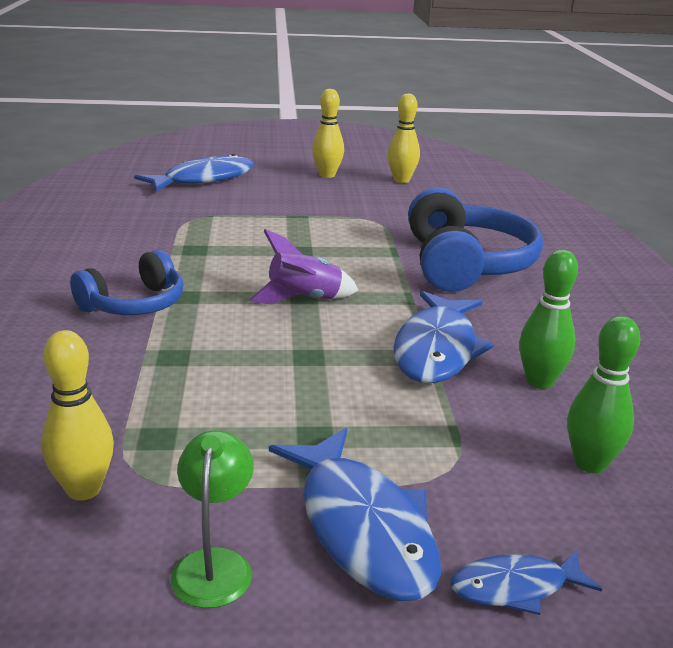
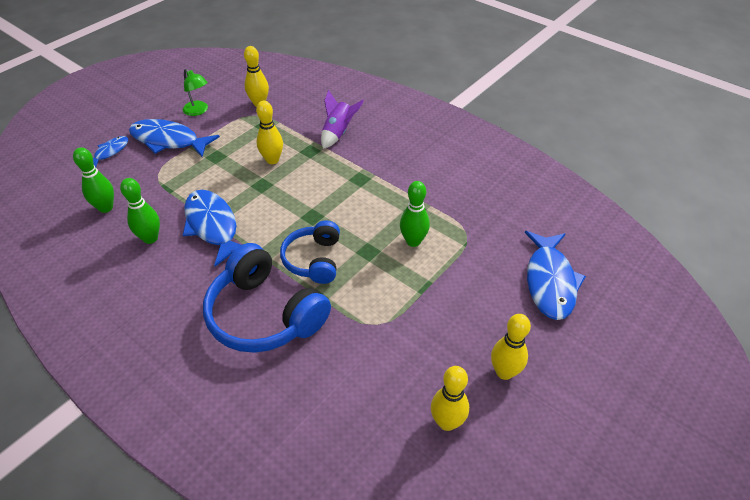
camera: 135 degrees right, 20 degrees up
blue headphones [70,249,183,315] -> blue headphones moved to [280,220,340,284]
purple rocket [249,229,359,304] -> purple rocket moved to [321,90,364,149]
none -> yellow bowling pin [256,101,283,164]
none -> green bowling pin [400,181,430,247]

